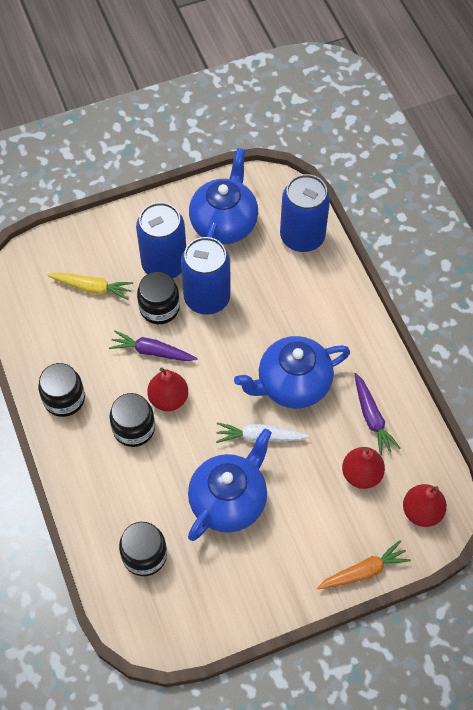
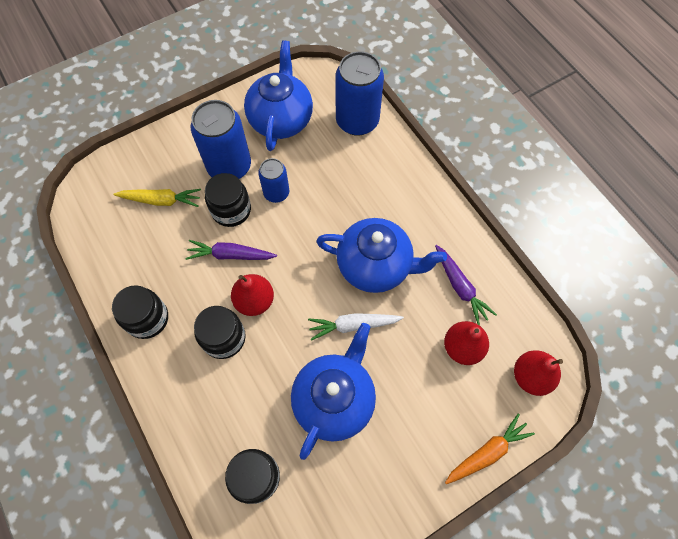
camera: 10 degrees left, 5 degrees up
blue can [181,237,231,315] -> blue can [258,158,289,203], size x0.57
blue teapot [234,336,350,409] -> blue teapot turned 135 degrees counterclockwise [316,218,447,293]

